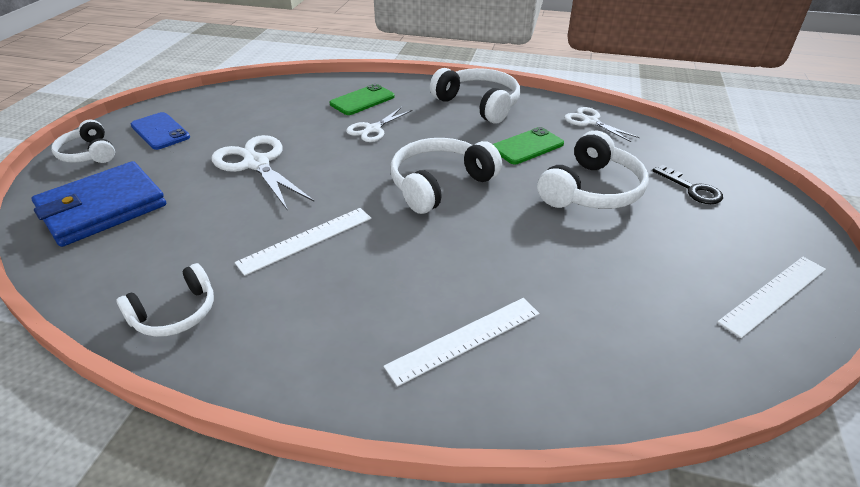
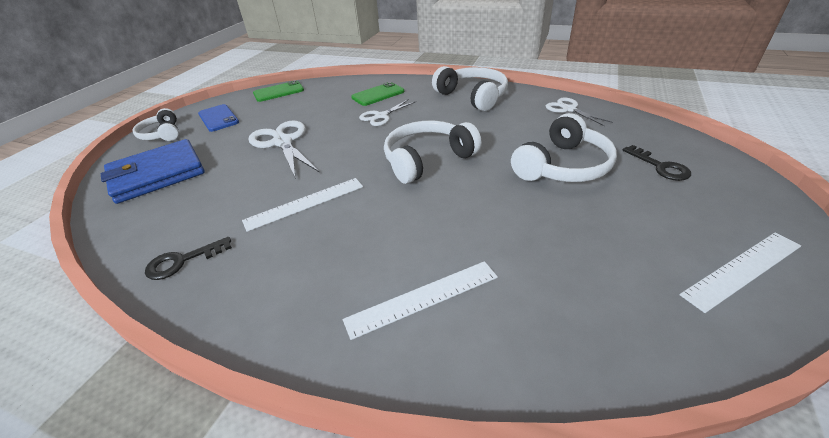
camera: 10 degrees right, 0 degrees up
white headphones [116,263,214,337] -> black key [145,237,232,280]
green phone [493,127,564,164] -> green phone moved to [253,80,304,102]

